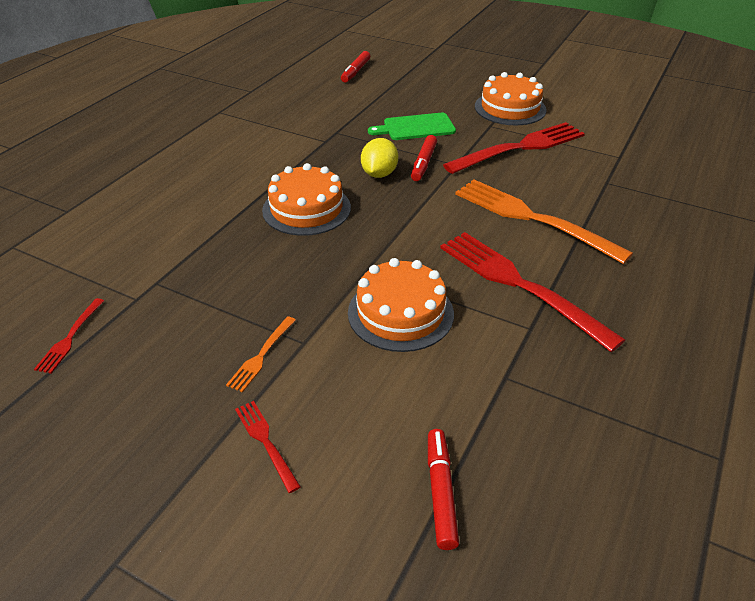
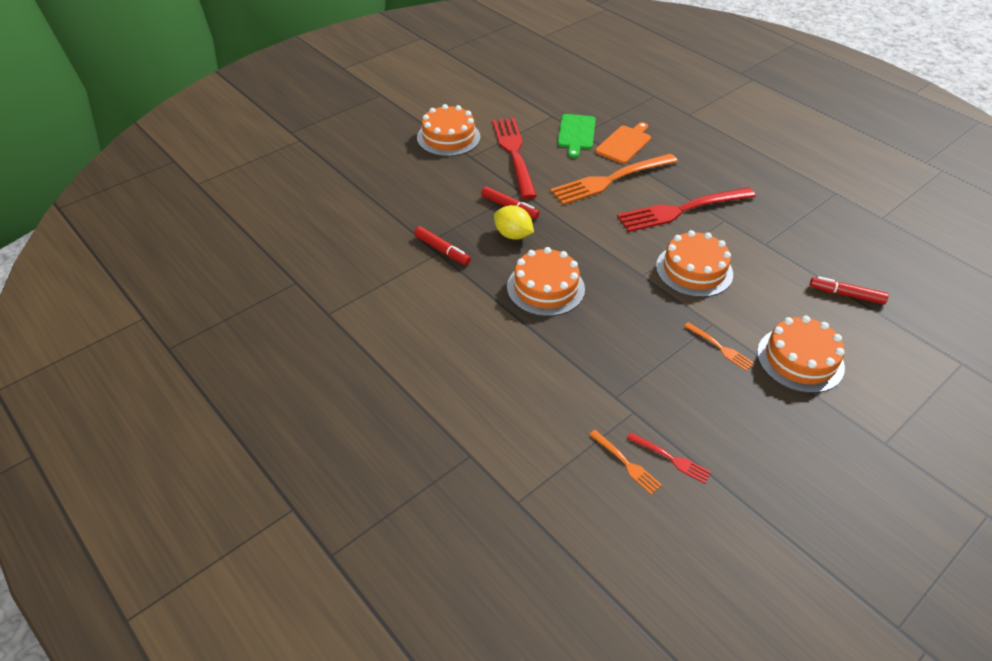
camera: 70 degrees left, 5 degrees up
red fork [235,401,301,493] -> orange cake [757,316,845,393]
red marker [341,51,370,83] -> red marker moved to [414,226,471,265]
green cutting board [368,113,456,140] -> green cutting board moved to [557,114,596,158]
none -> orange fork [589,430,662,495]
none -> orange cutting board [595,122,651,164]

